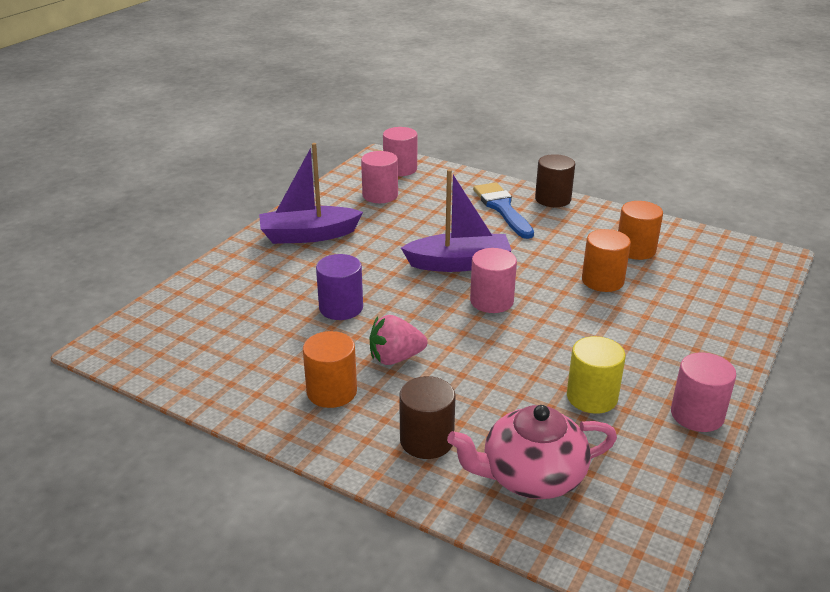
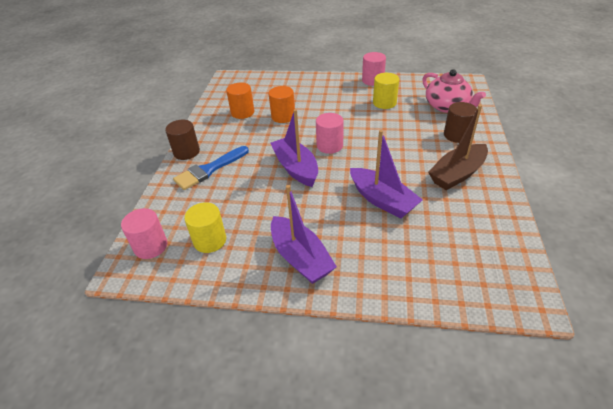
camera: 110 degrees left, 10 degrees up
orange cylinder [303,331,357,408] -> brown boat [428,105,488,190]
purple cylinder [316,254,363,320] -> purple boat [350,130,423,218]
pink cylinder [361,151,398,203] -> yellow cylinder [184,202,226,253]
pink strawberry [370,315,427,365] -> none

